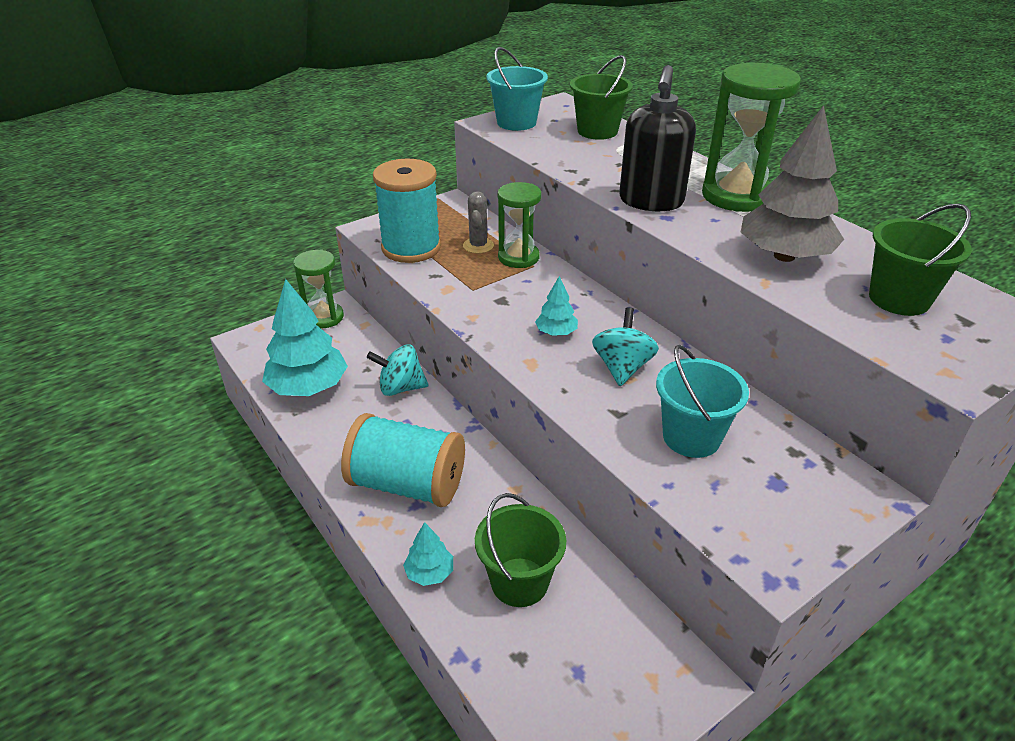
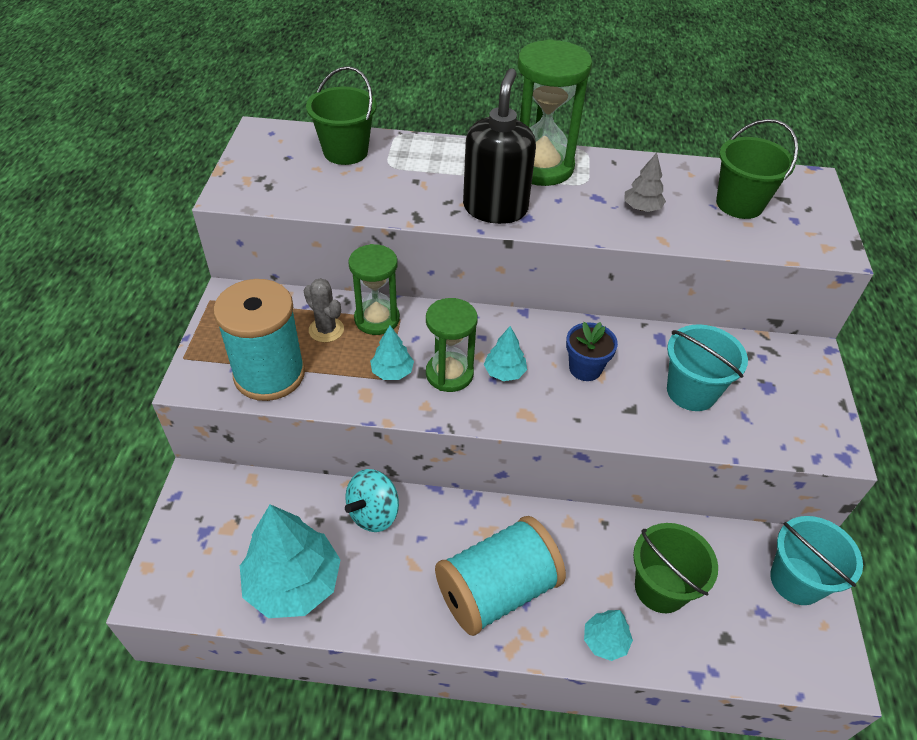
camera: 50 degrees left, 10 degrees up
green hourglass [293,249,344,329] -> green hourglass moved to [426,298,478,392]
turquoise bucket [486,47,548,131] -> turquoise bucket moved to [770,516,863,605]
turquoise spinning top [592,307,659,386] -> blue flower pot [566,322,618,381]
black soap dispenser [619,65,696,211] -> black soap dispenser turned 135 degrees counterclockwise [463,68,536,224]
grey tree [740,105,844,262] -> grey tree [624,153,666,212], size x0.48
none -> turquoise tree [370,326,414,380]

